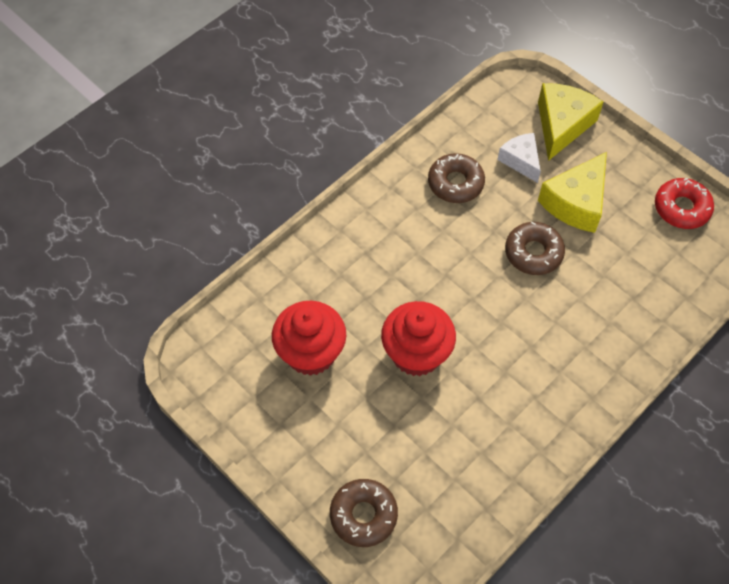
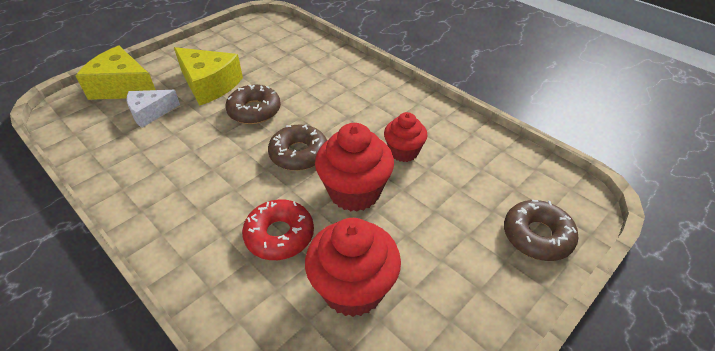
camera: 90 degrees left, 15 degrees down
brown donut [428,153,485,203] -> brown donut moved to [268,124,327,171]
red donut [655,178,714,229] -> red donut moved to [242,199,314,260]
none -> red cupcake [384,112,428,162]

